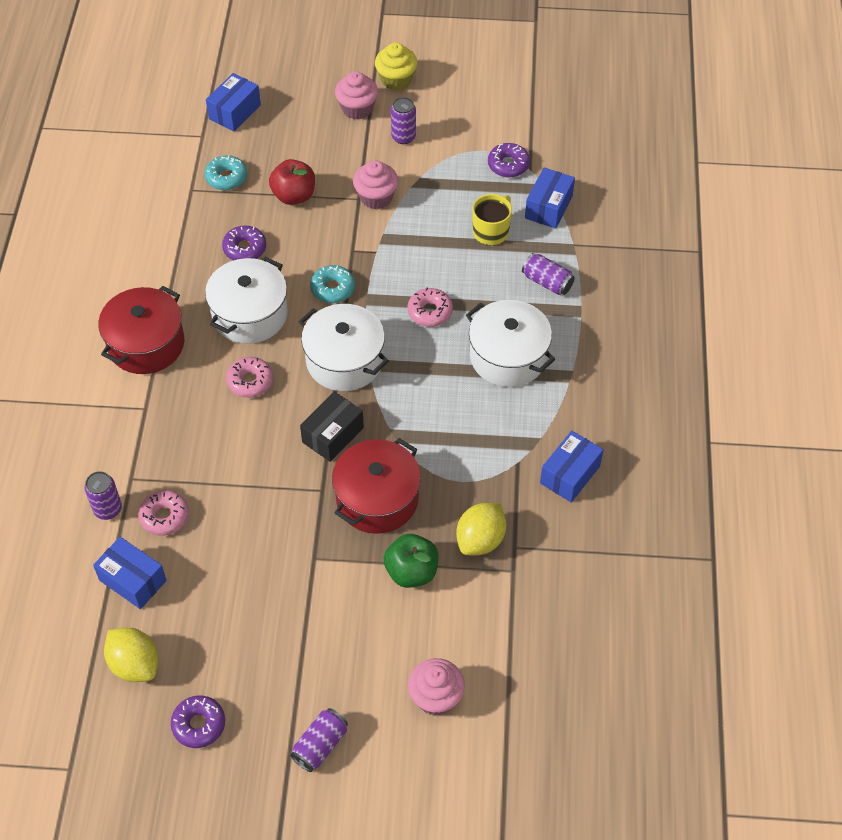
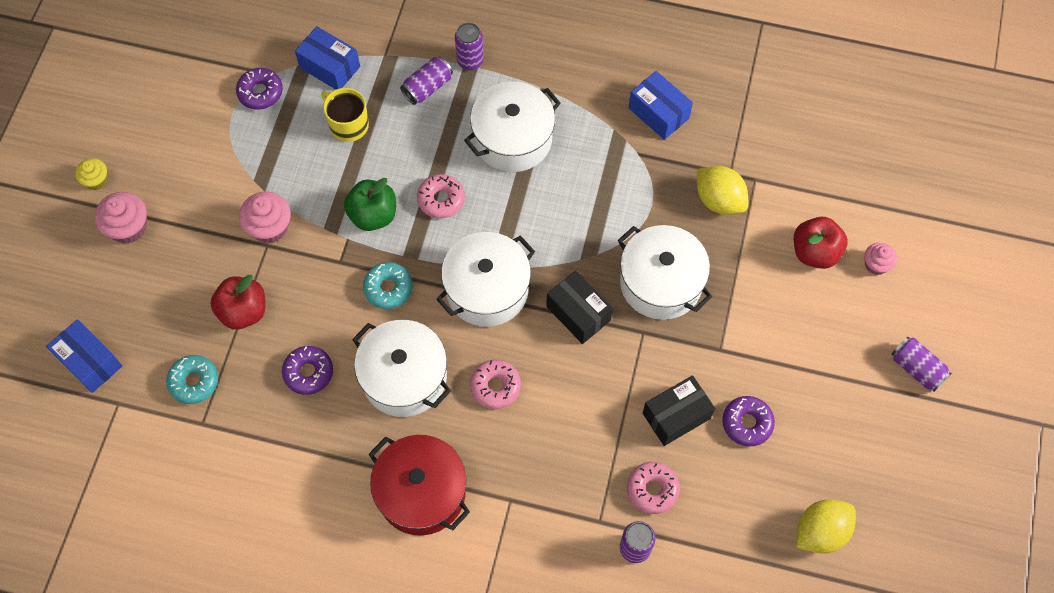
camera: 80 degrees left, 10 degrees up
blue box [93,537,167,609] -> none
purple donut [171,696,225,748] -> purple donut moved to [722,396,775,446]
red pot [332,438,421,534] -> white pot [618,225,712,320]
yellow cupcake [375,42,417,90] -> yellow cupcake [75,158,107,190], size x0.62
green apple [384,534,438,588] -> green apple moved to [344,178,396,231]
purple can [391,97,416,144] -> purple can moved to [455,23,484,70]
pink cupcake [408,658,465,715] -> pink cupcake [864,243,897,275], size x0.62
none -> black box [643,375,715,446]
none -> red apple [794,217,848,269]

